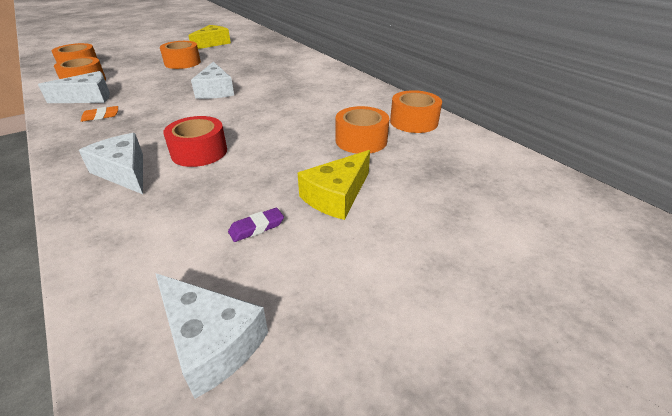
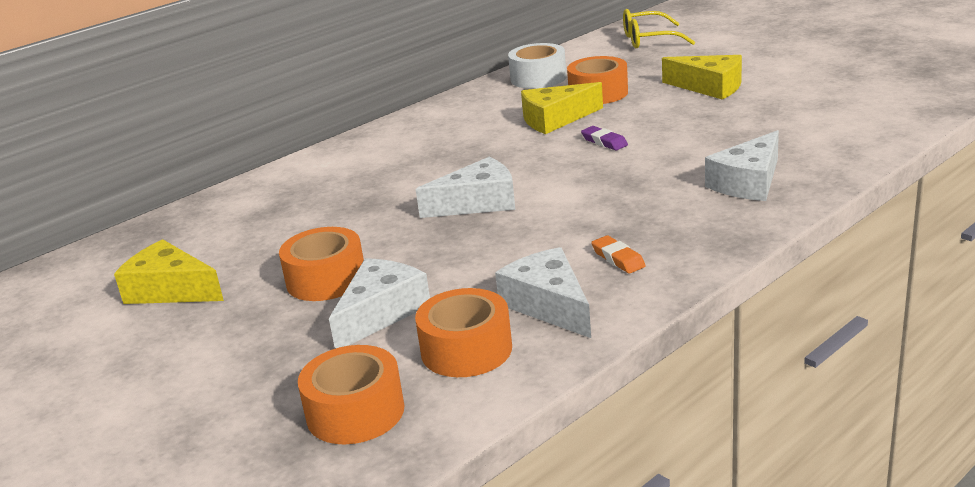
camera: 95 degrees left, 10 degrees down
white cheese [155,273,268,399] -> white cheese moved to [329,258,430,349]
red tape [163,116,227,167] -> none
purple eraser [228,208,284,242] -> purple eraser moved to [581,126,628,151]
orange tape [390,90,442,133] -> white tape [508,43,567,89]
none -> yellow cheese [521,82,603,134]
none -> yellow glasses [623,9,695,48]

